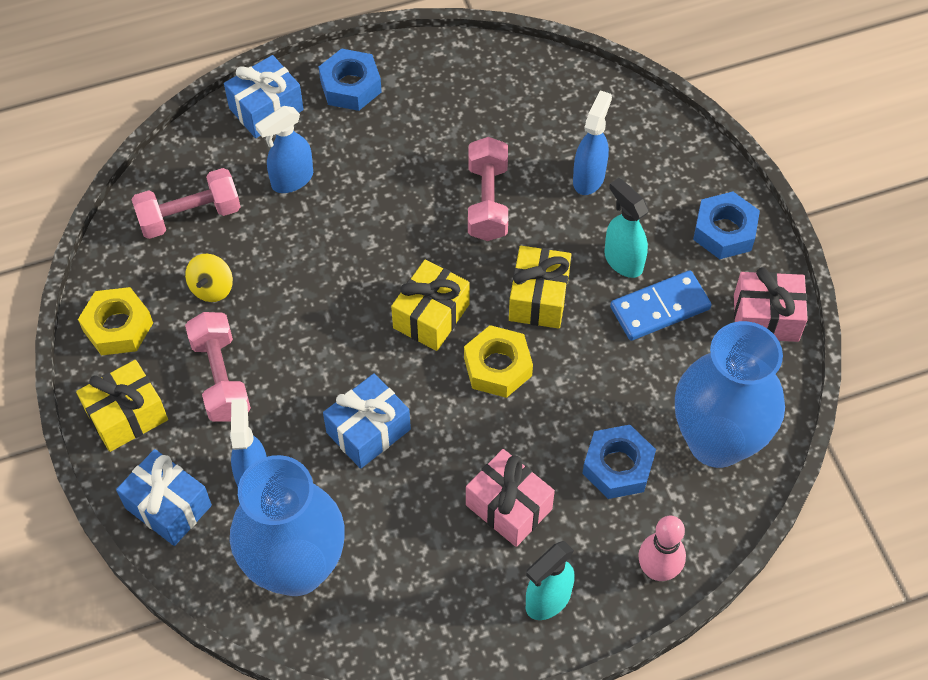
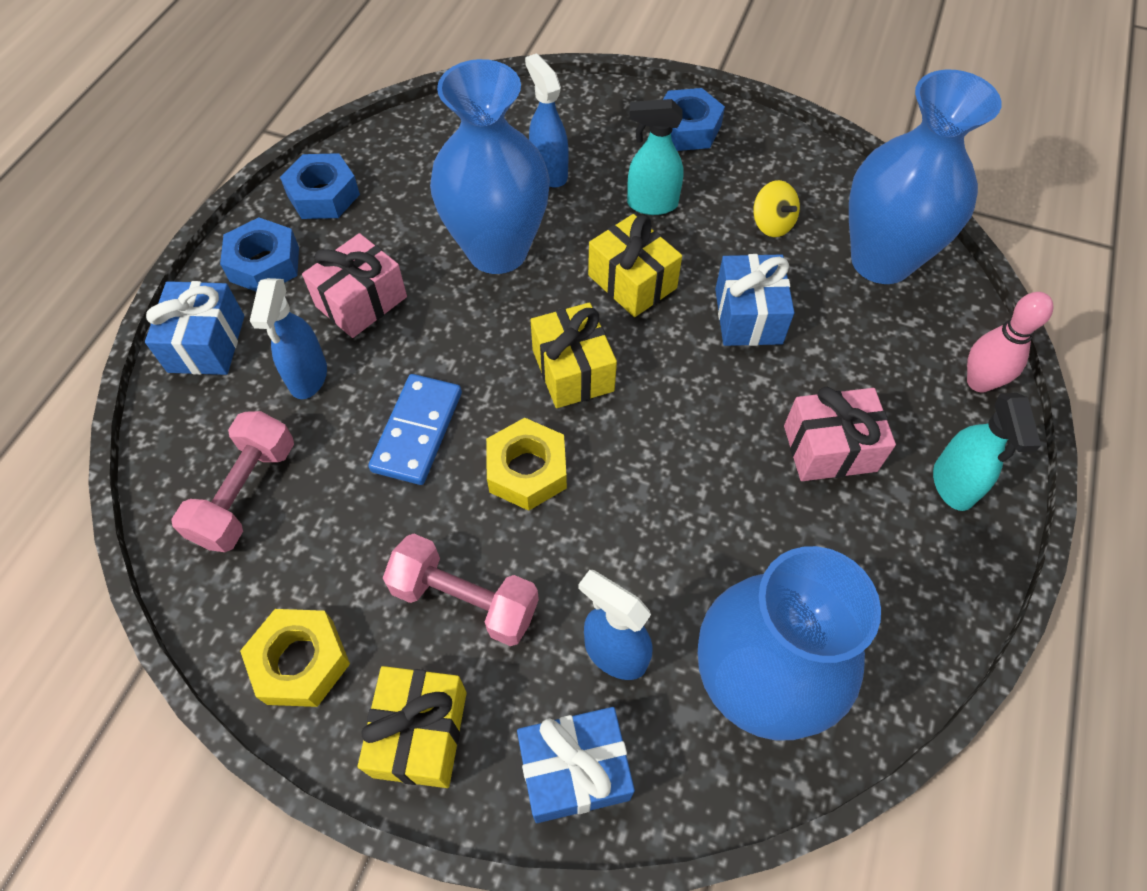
camera: 50 degrees left, 0 degrees up
yellow spinning top [185,254,233,302] -> yellow spinning top moved to [753,180,800,237]
blue gift [323,373,411,469] -> blue gift moved to [715,254,794,346]
yellow nut [464,325,533,398] -> yellow nut moved to [486,418,567,511]
pink dumbbell [468,137,508,241] -> blue vase [430,59,550,274]
blue nut [582,425,656,499] -> blue nut moved to [280,153,360,219]
blue domino [610,270,712,341] -> blue domino moved to [368,374,462,485]
pink gift [734,267,808,342] -> pink gift moved to [302,233,407,338]

